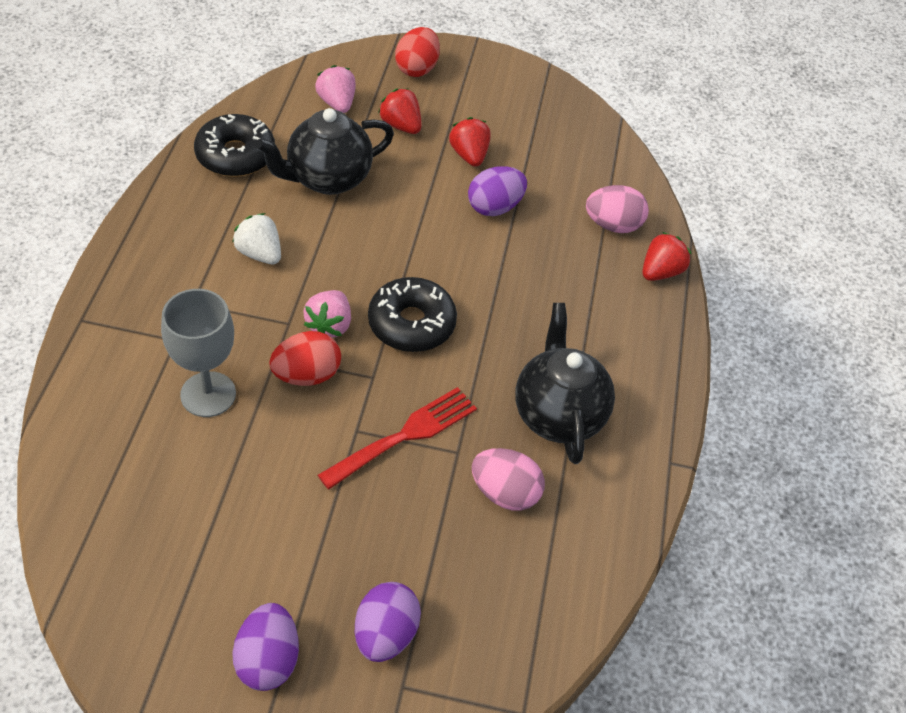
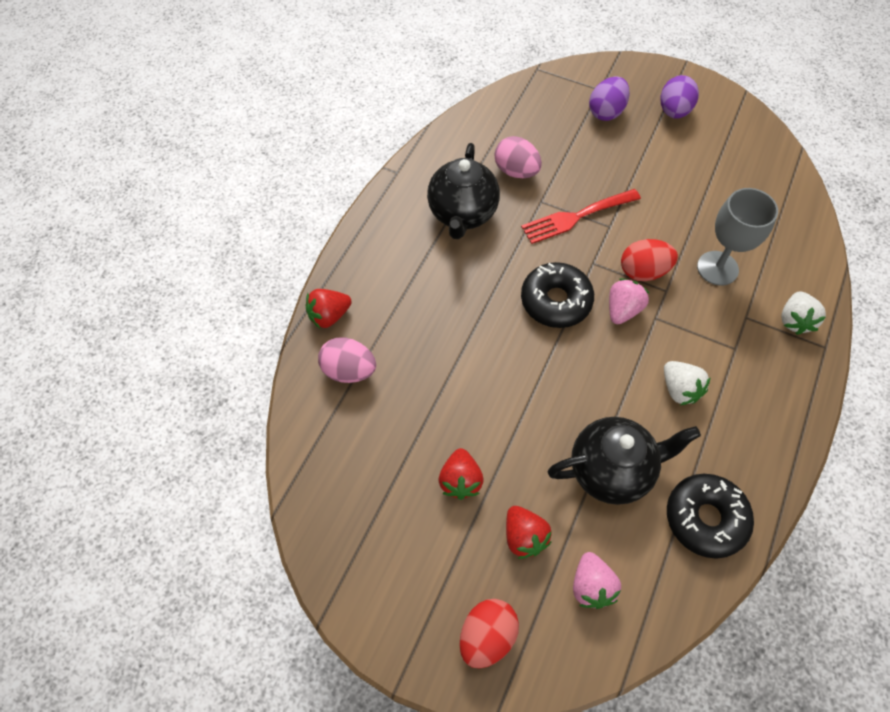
camera: 160 degrees left, 10 degrees up
purple egg [468,166,527,216] -> none
none -> white strawberry [781,291,826,335]

